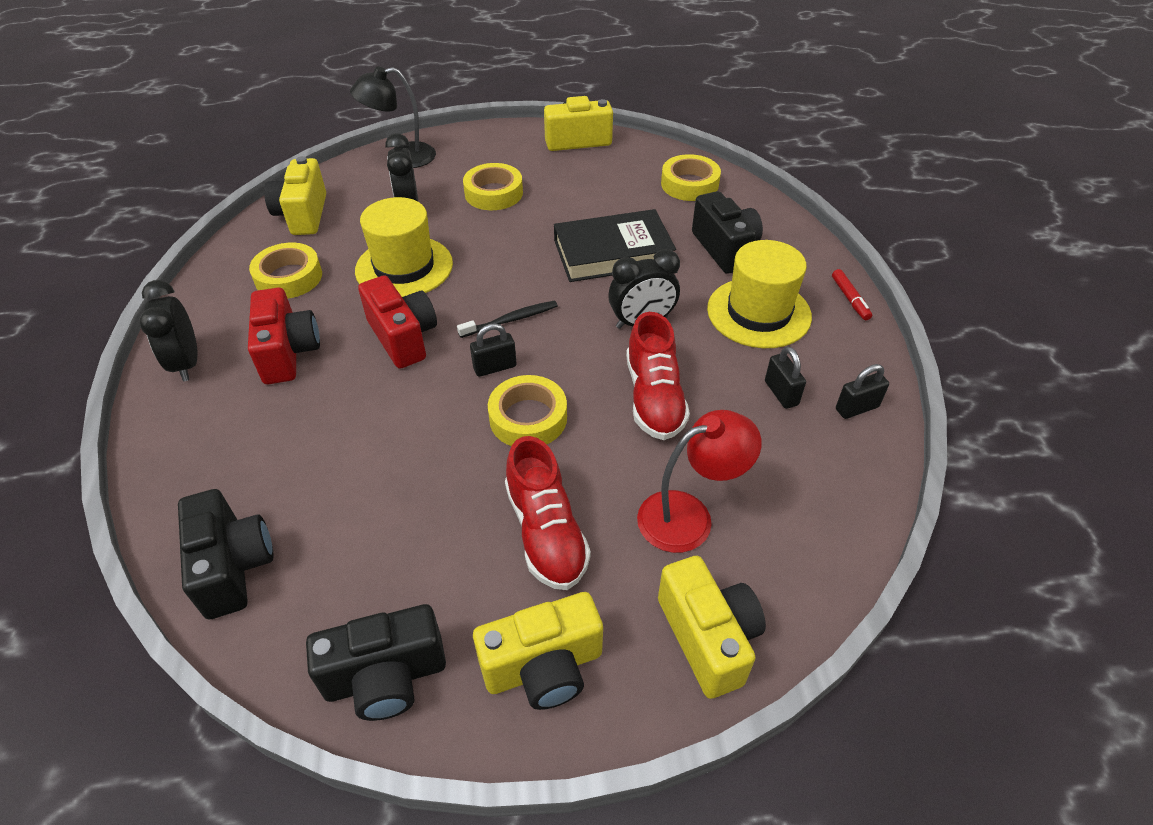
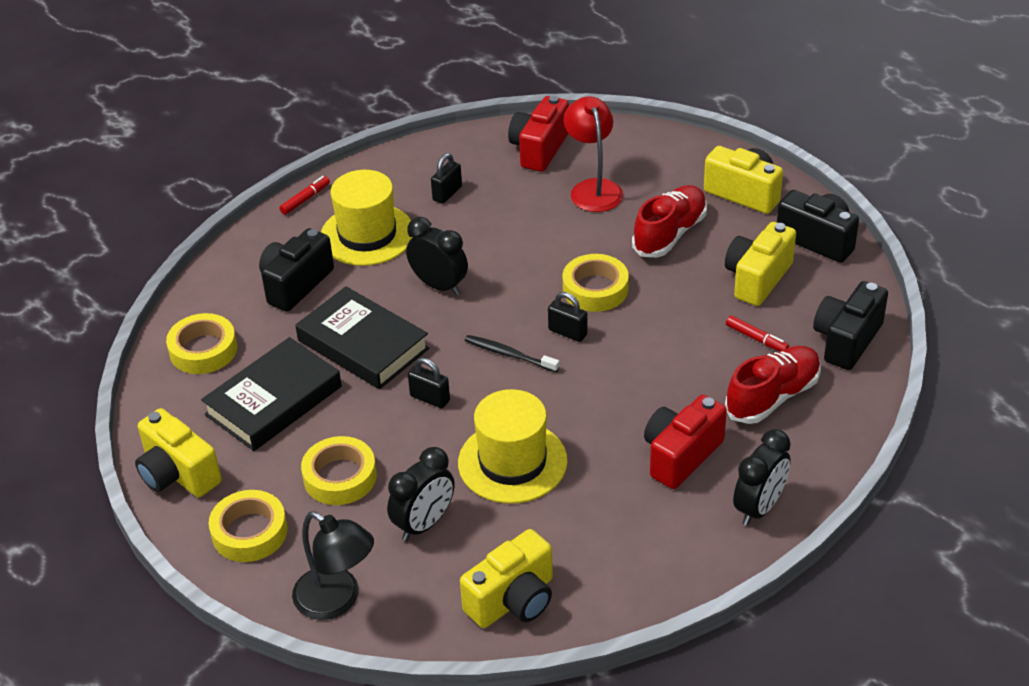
camera: 125 degrees left, 5 degrees down
yellow tape [249,243,322,299] -> yellow tape moved to [209,490,288,562]
red camera [358,275,437,369] -> red camera moved to [508,95,569,172]
red shoe [626,312,690,440] -> red shoe moved to [725,346,821,424]
red lamp [637,410,762,553] -> red lamp turned 45 degrees clockwise [564,96,623,212]
yellow camera [658,556,766,699] -> yellow camera moved to [725,222,796,306]
black padlock [836,364,889,419] -> black padlock moved to [408,358,450,408]
none -> black book [201,337,342,451]
none -> red marker [726,315,789,351]

